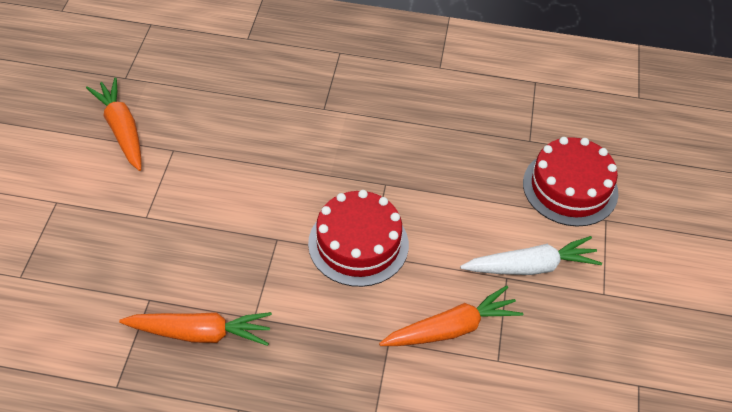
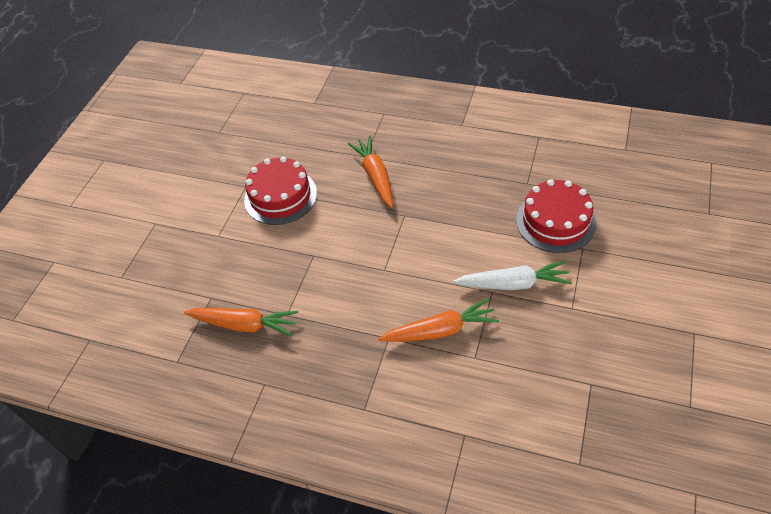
camera: 15 degrees right, 0 degrees up
orange carrot [86,78,141,171] -> orange carrot moved to [348,136,393,208]
red cake [308,190,409,287] -> red cake moved to [244,156,317,225]

